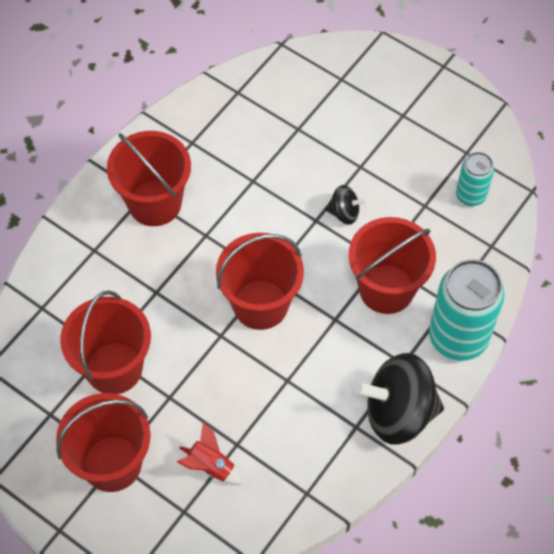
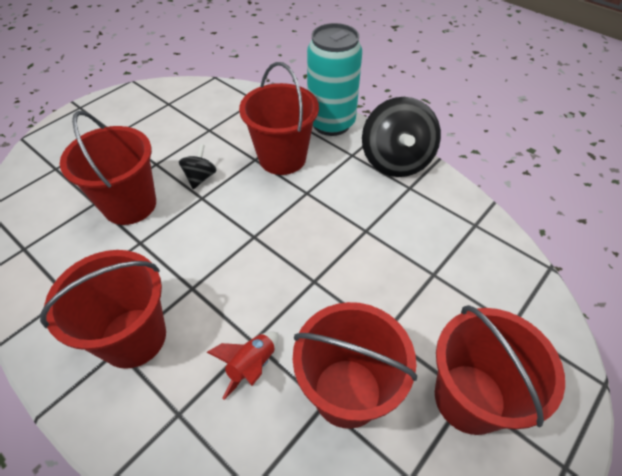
camera: 85 degrees left, 10 degrees down
red rocket [177,422,244,485] -> red rocket moved to [207,332,279,400]
red bucket [216,233,304,330] -> red bucket moved to [60,111,156,225]
turquoise can [456,152,494,206] -> none

